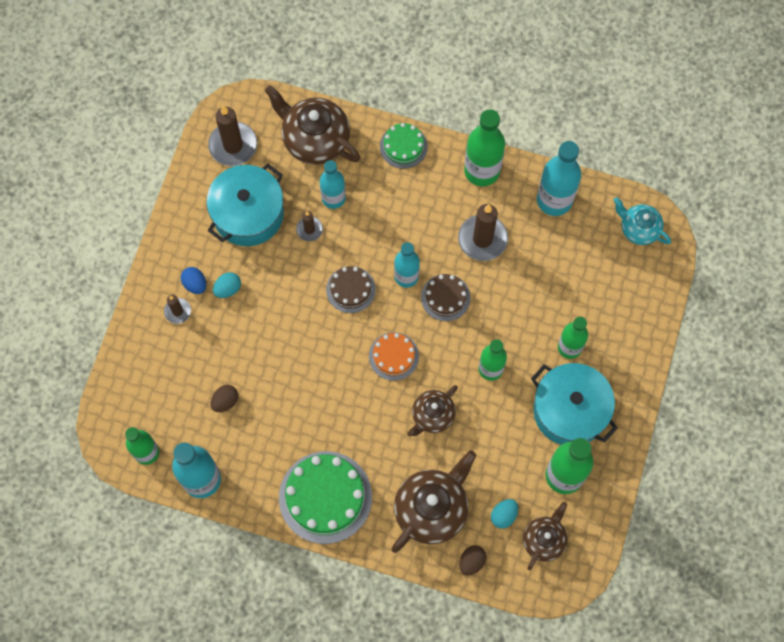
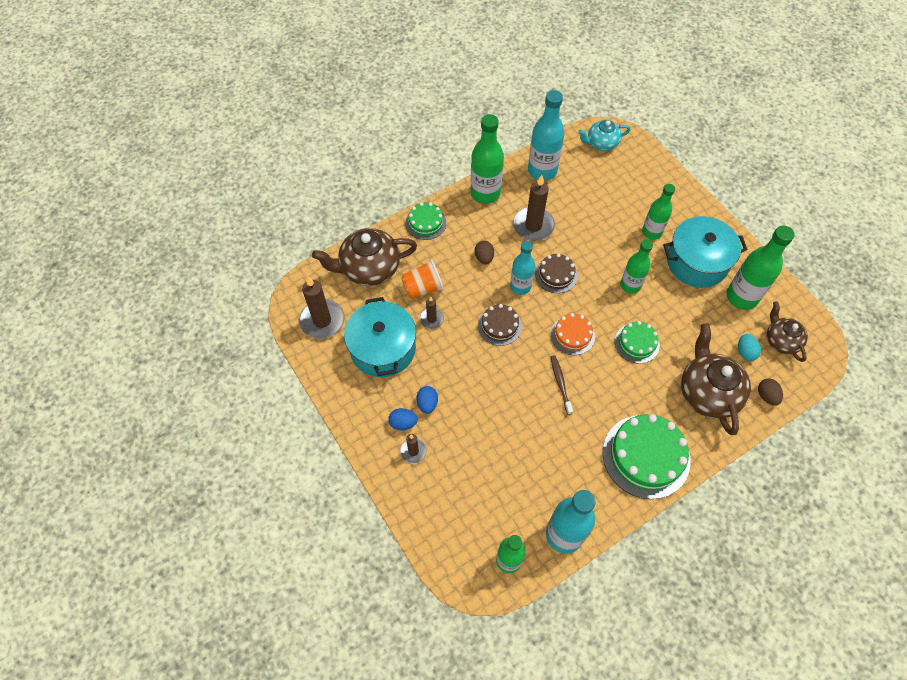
camera: 50 degrees left, 10 degrees down
brown egg [211,385,238,412] -> brown egg moved to [475,241,494,264]
turquoise egg [213,272,241,298] -> blue egg [417,386,438,414]
turquoise bottle [320,160,346,209] -> orange cup [401,259,444,299]
brown teapot [407,385,458,437] -> green cake [615,321,660,364]
none -> brown toothbrush [551,355,573,415]

